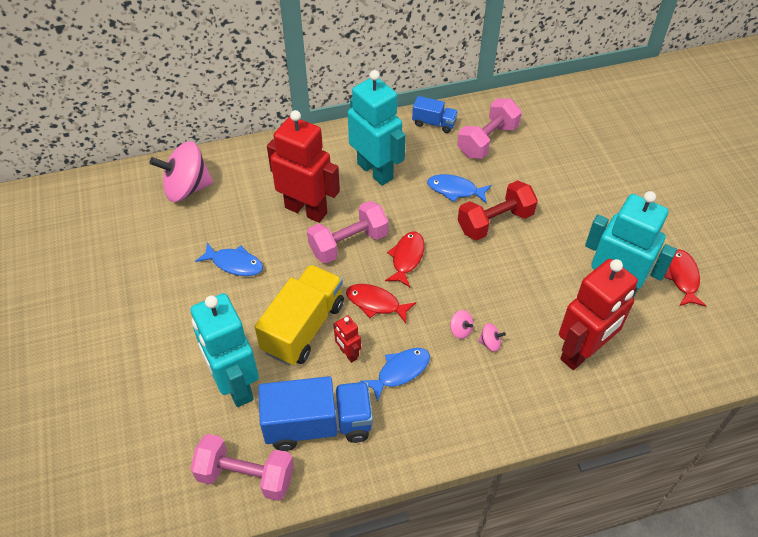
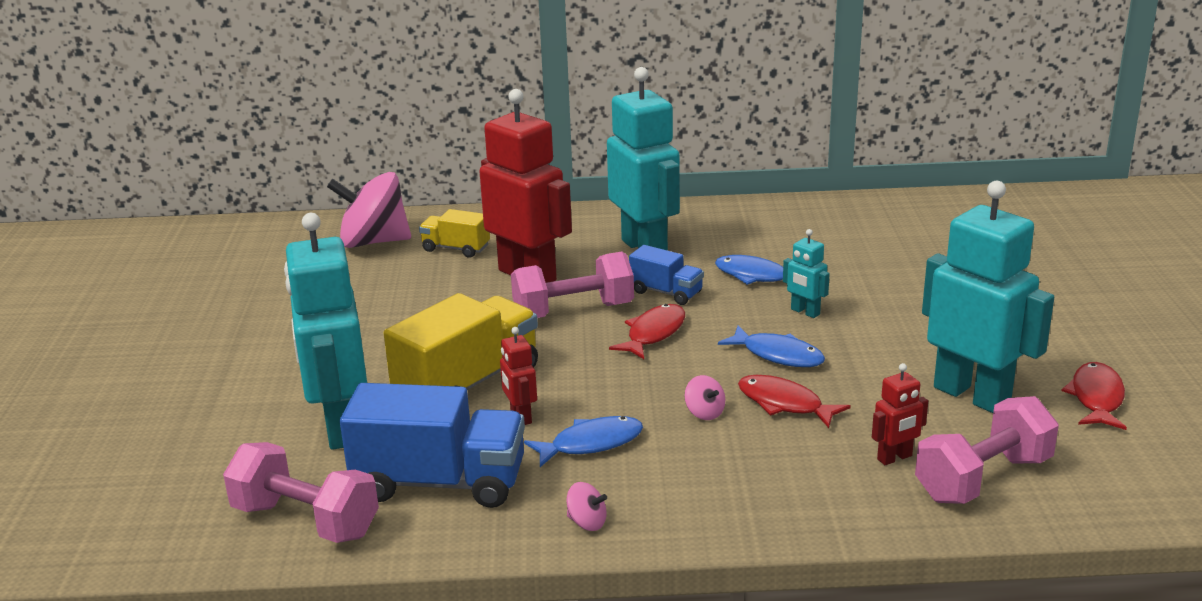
camera: 15 degrees right, 25 degrees down
blue fish [195,242,263,276] -> blue fish moved to [718,326,825,367]
red fish [346,284,416,323] -> red fish moved to [738,375,851,428]
blue truck [412,96,458,133] -> blue truck moved to [629,245,704,305]
pink dumbbell [457,98,522,159] -> pink dumbbell moved to [915,396,1059,504]
red dumbbell [458,180,538,240] -> turquoise robot [783,229,830,318]
pink spinning top [478,323,506,352] -> pink spinning top moved to [567,482,607,531]
red robot [559,259,638,370] -> red robot [872,363,928,465], size x0.44
none -> yellow truck [419,209,490,258]

